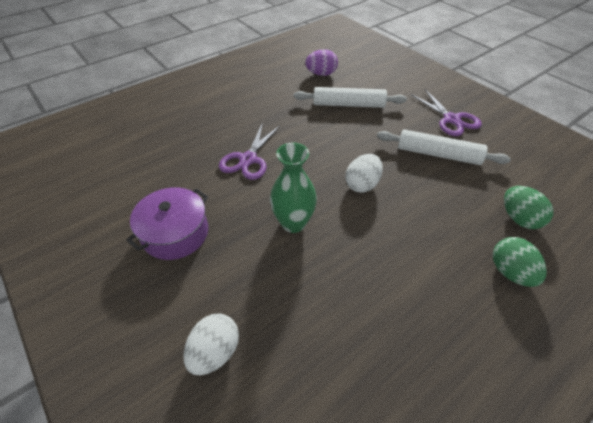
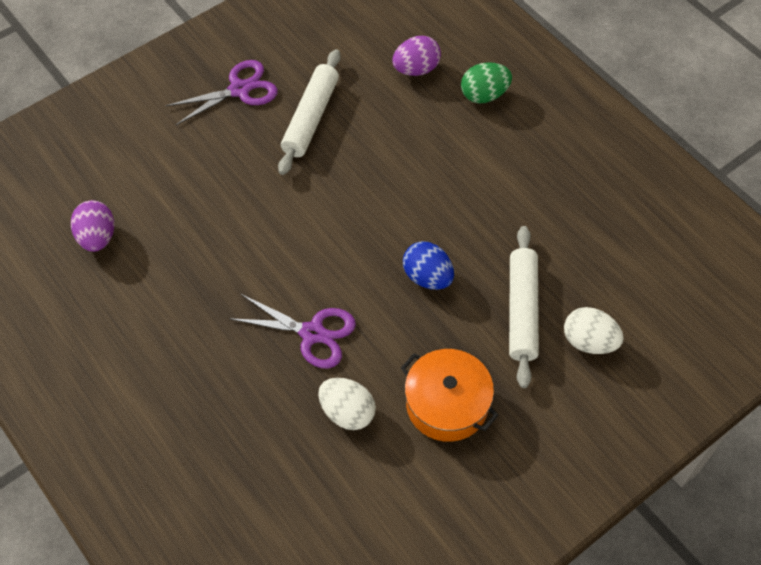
camera: 90 degrees left, 10 degrees up
purple pot [126,187,208,260] -> orange pot [401,349,499,442]
green vase [270,143,317,233] -> blue egg [403,241,454,290]
white rolling pin [294,87,407,108] -> white rolling pin moved to [509,226,539,388]
white egg [345,154,383,193] -> white egg moved to [318,378,376,430]
green egg [504,186,554,229] -> purple egg [392,36,441,76]

